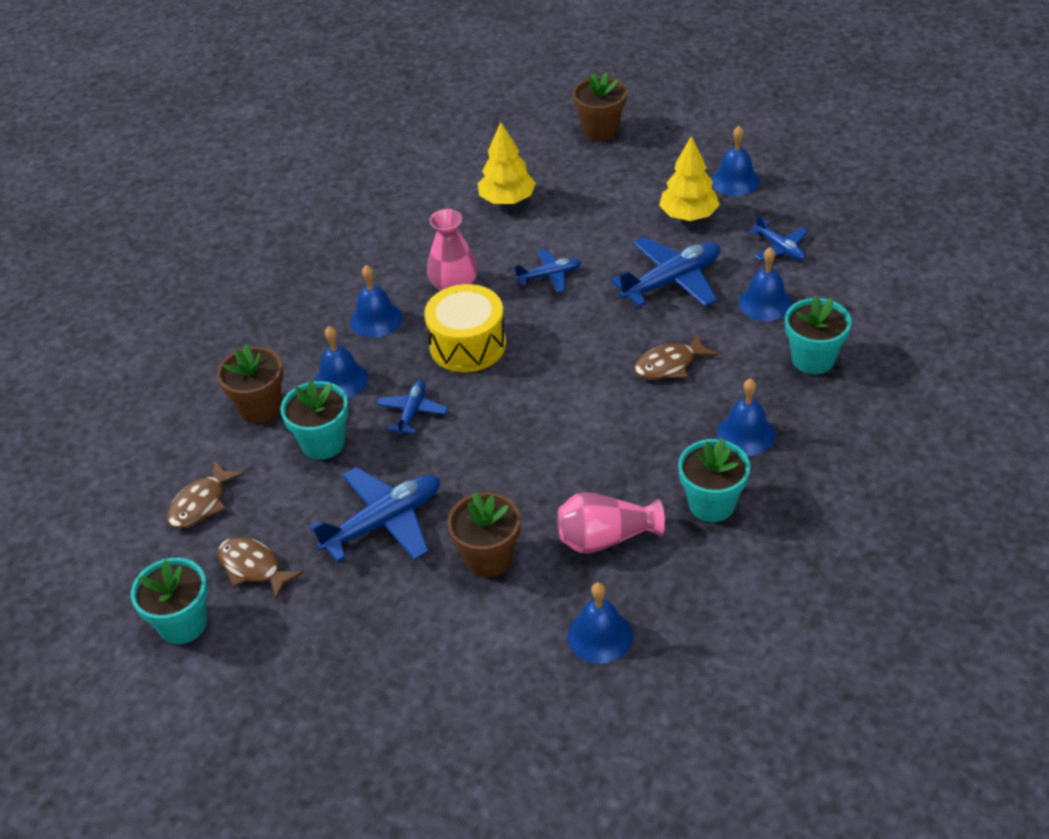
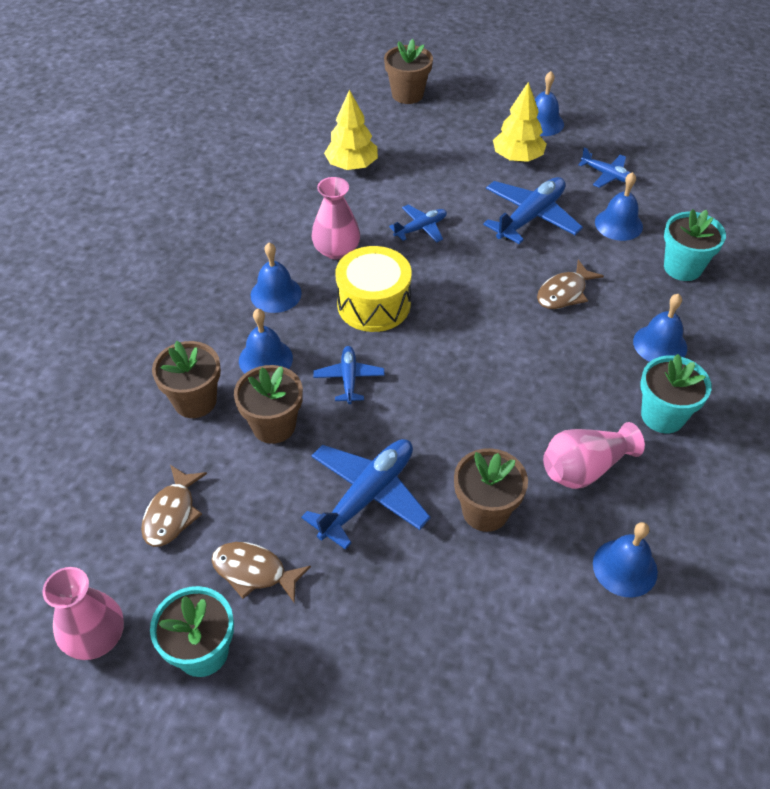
camera: 20 degrees left, 5 degrees up
turquoise flower pot [280,381,348,460] -> brown flower pot [234,365,303,444]
none -> pink vase [42,567,124,660]

